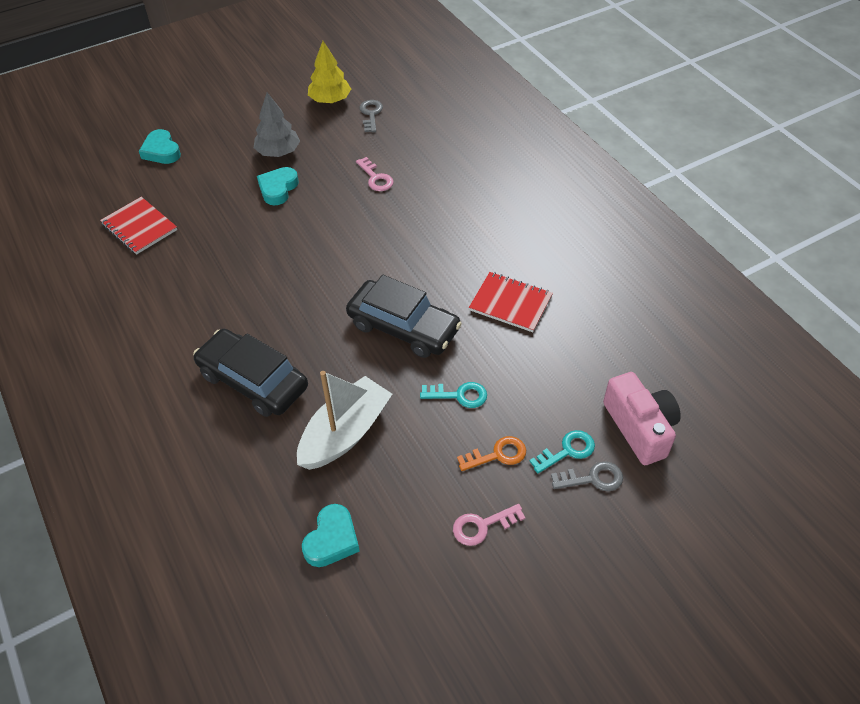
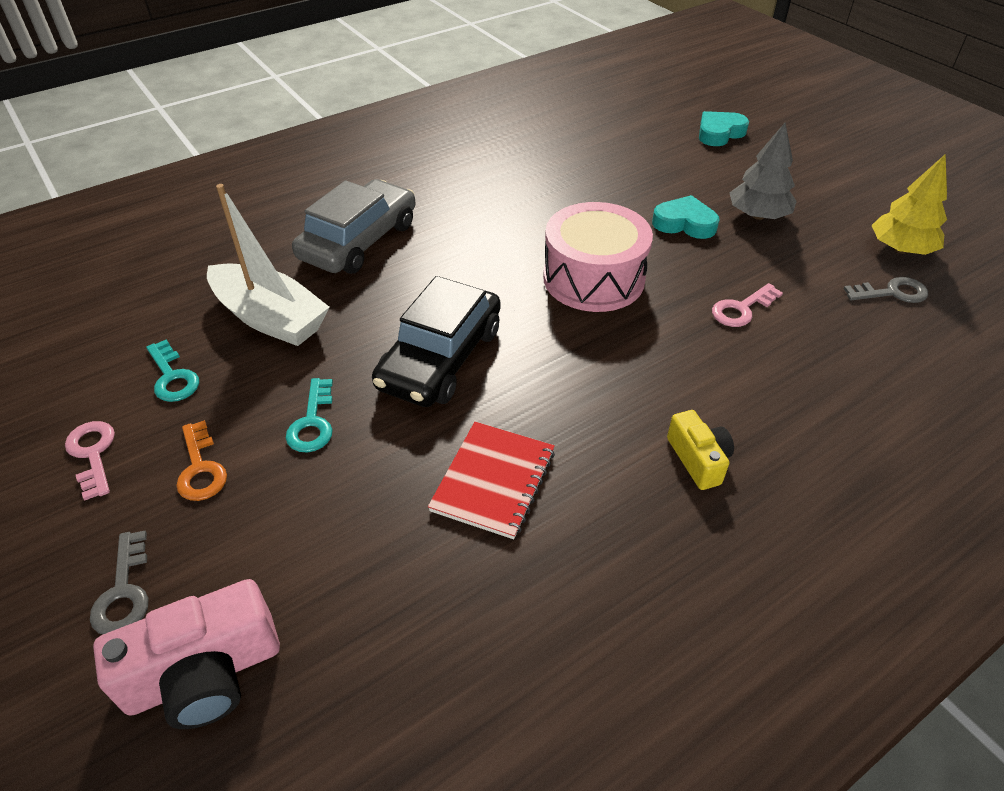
camera: 85 degrees right, 5 degrees down
red notebook [100,197,177,255] -> none
black car [193,329,308,417] -> grey car [292,179,416,274]
turquoise heart [302,504,360,567] -> none
turquoise key [529,430,595,473] -> turquoise key moved to [146,339,199,402]
none -> pink drum [543,202,653,312]
none -> yellow camera [667,410,734,490]

